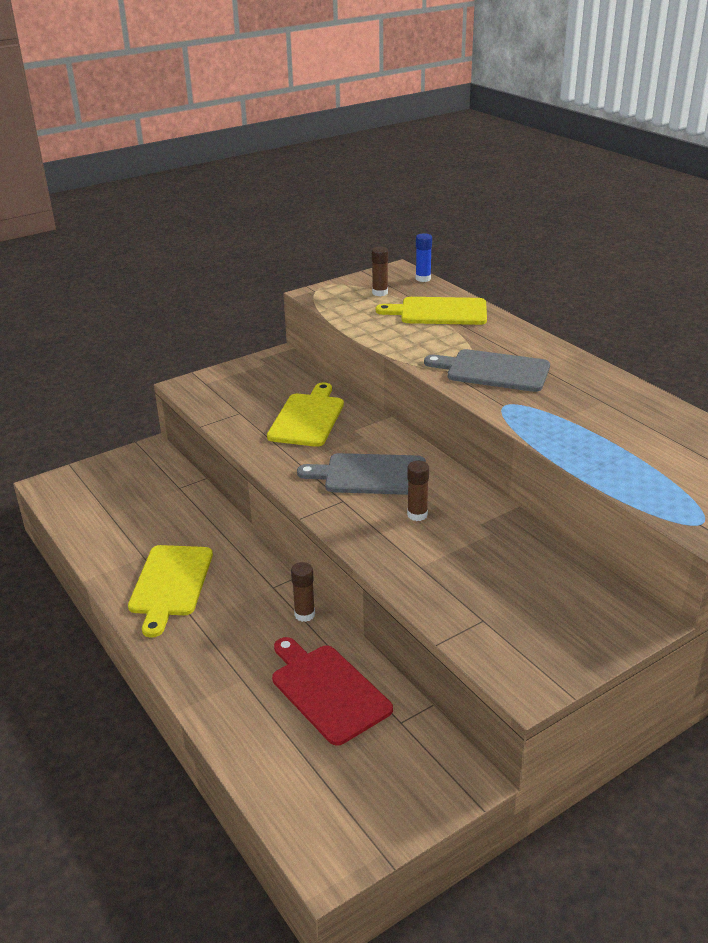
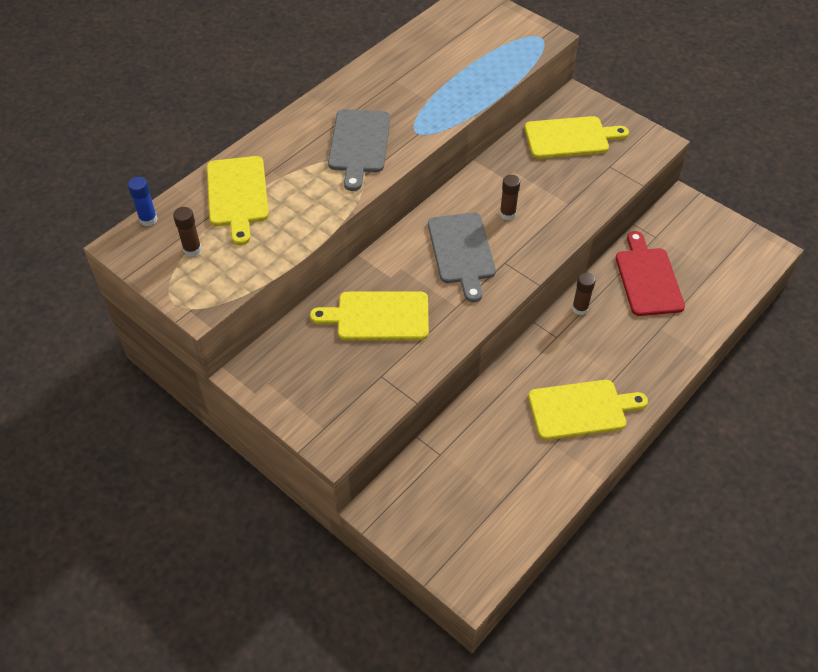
camera: 105 degrees left, 20 degrees up
red cutting board [272,637,393,746] -> red cutting board turned 135 degrees clockwise [616,231,685,316]
none -> yellow cutting board [524,116,629,159]

